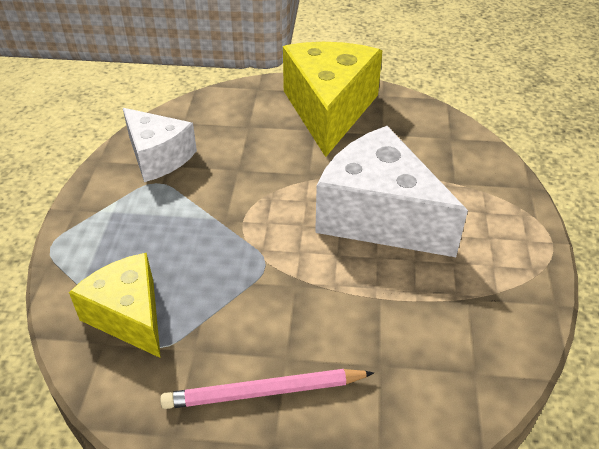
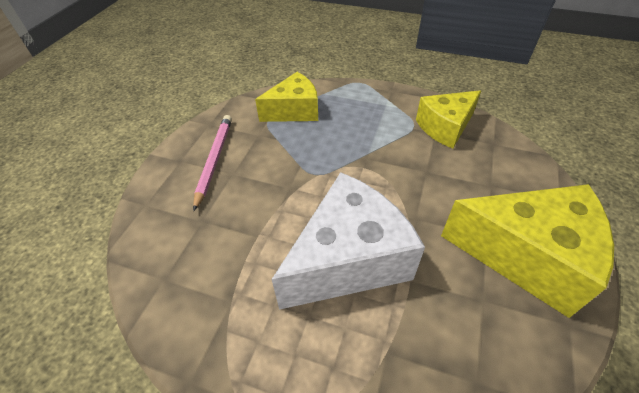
camera: 105 degrees right, 5 degrees up
white cheese [123,108,197,182] -> yellow cheese [416,90,481,149]

